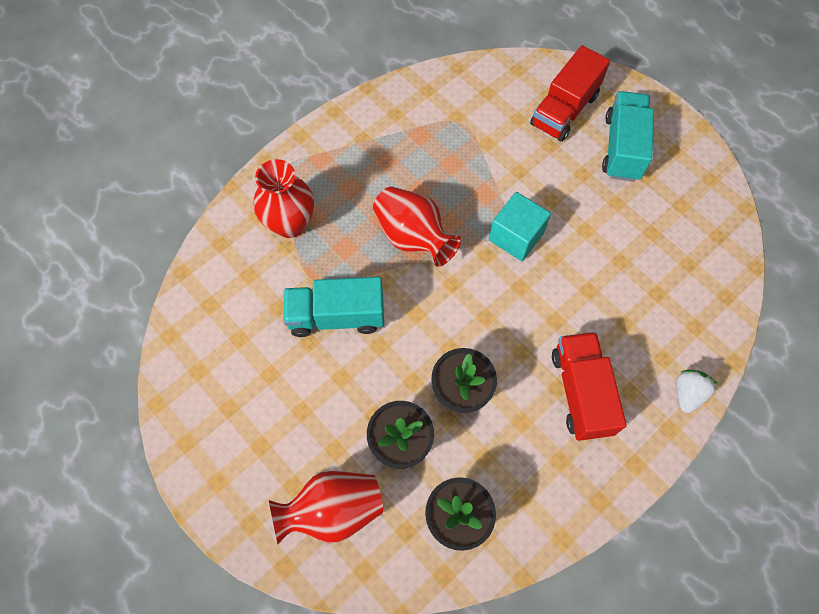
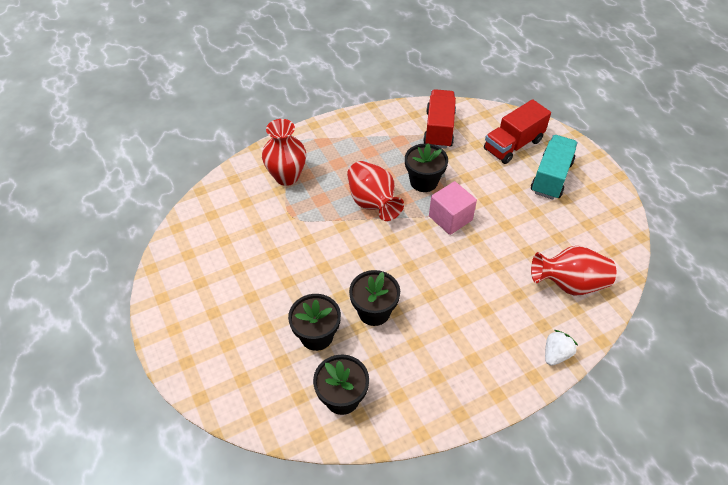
camera: 15 degrees right, 15 degrees down
red vase [269,471,383,544] -> red vase moved to [531,246,616,296]
turquoise truck [283,277,384,337] -> none
turquoise cube [489,192,551,261] -> pink cube [429,181,477,235]
red truck [552,332,627,441] -> red truck moved to [423,89,456,149]
none -> black flower pot [405,143,448,192]

